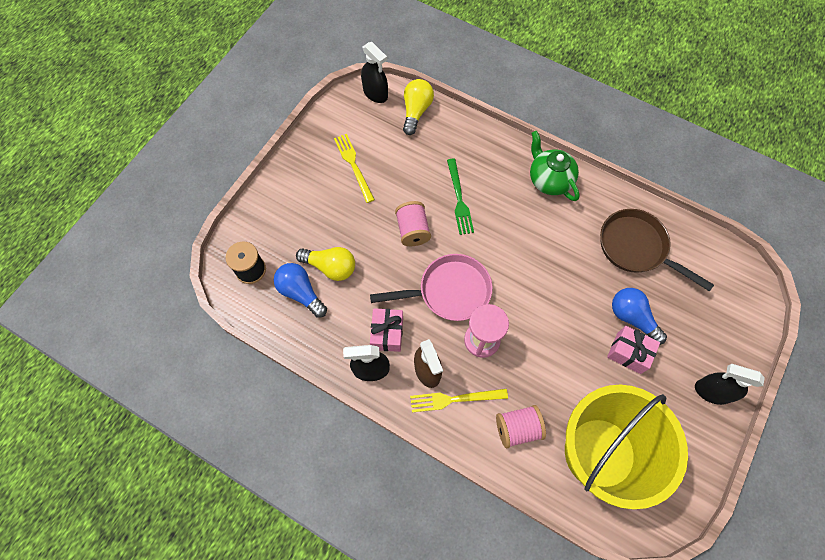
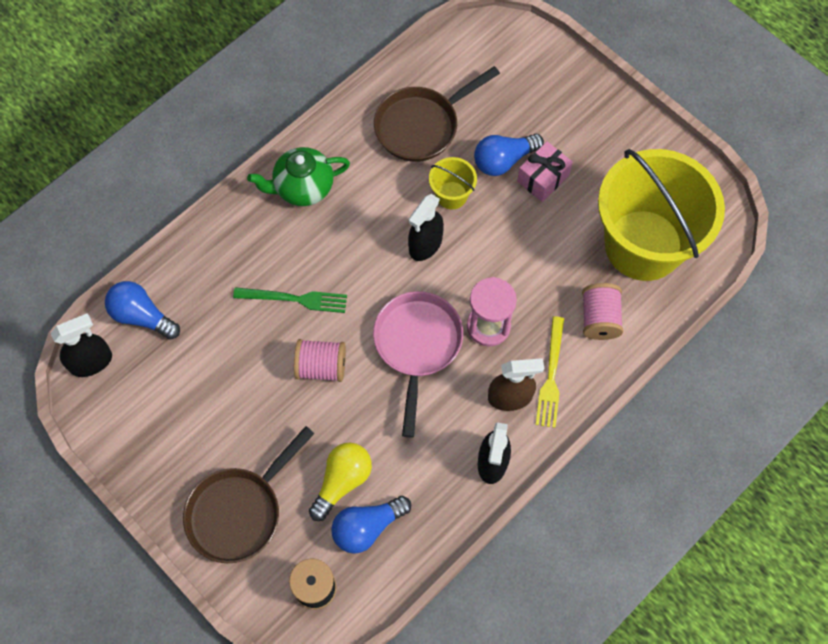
camera: 75 degrees left, 0 degrees up
yellow fork [334,134,375,203] -> none
pink gift [370,308,403,352] -> none
yellow light bulb [403,79,434,135] -> blue light bulb [105,281,180,340]
black spray bottle [695,364,765,405] -> black spray bottle moved to [408,194,444,261]
none -> brown pan [183,426,315,563]
none -> yellow bucket [429,157,477,210]

